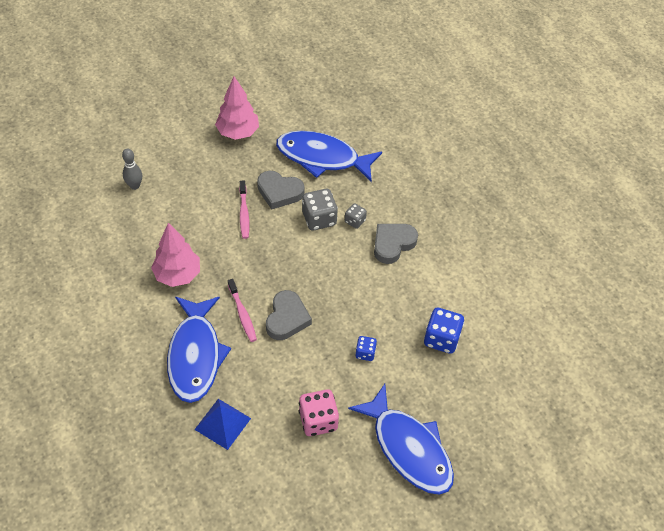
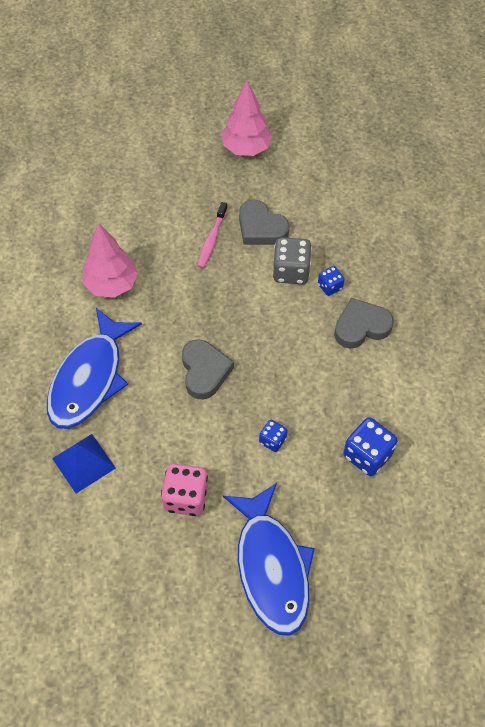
camera: 25 degrees right, 5 degrees up
grey bowling pin [122,148,142,190] -> none
pink toothbrush [228,279,257,342] -> none
grey heart [266,290,312,340] -> grey heart turned 45 degrees counterclockwise [182,339,234,399]
blue fish [276,131,382,182] -> none
grey dice [345,203,367,229] -> blue dice [318,266,345,296]

